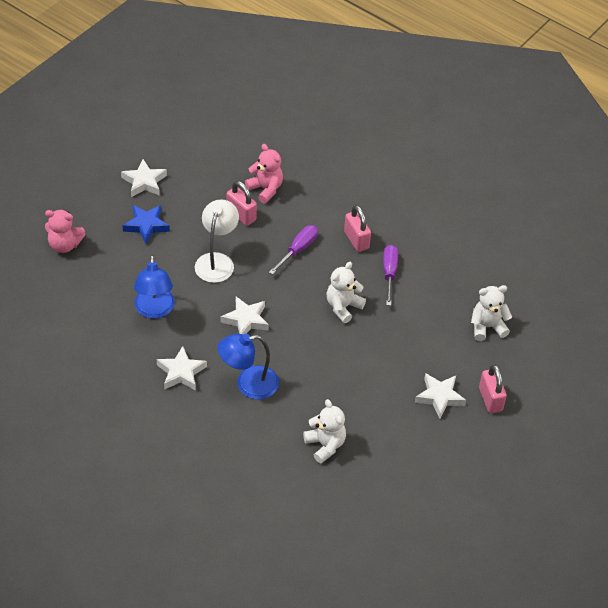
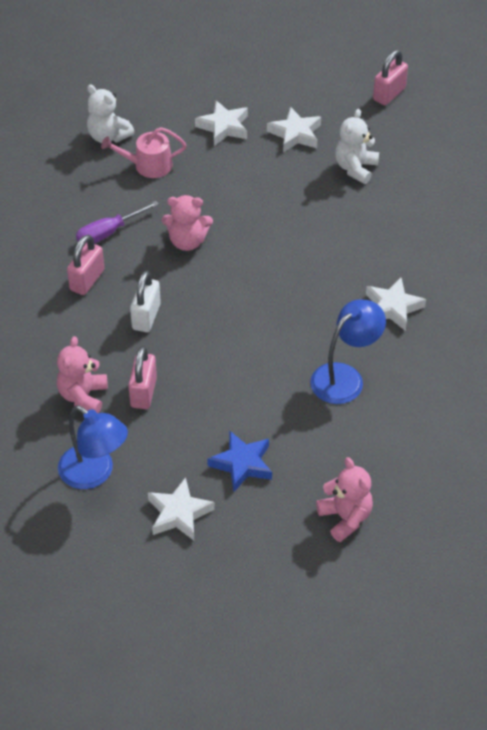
camera: 125 degrees left, 0 degrees up
white lamp [195,199,239,283] -> none
blue lamp [218,333,279,400] -> blue lamp moved to [58,405,128,489]
white star [221,297,269,334] -> white star moved to [267,107,321,152]
purple screwdriver [269,225,318,274] -> white padlock [130,270,161,332]
white teddy bear [327,262,366,323] -> pink teddy bear [162,195,213,251]
pink padlock [479,365,507,413] -> pink padlock moved to [373,50,408,105]
none -> pink watering can [101,127,186,178]

